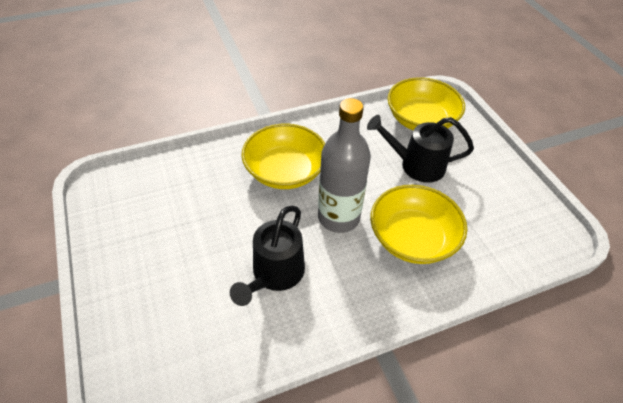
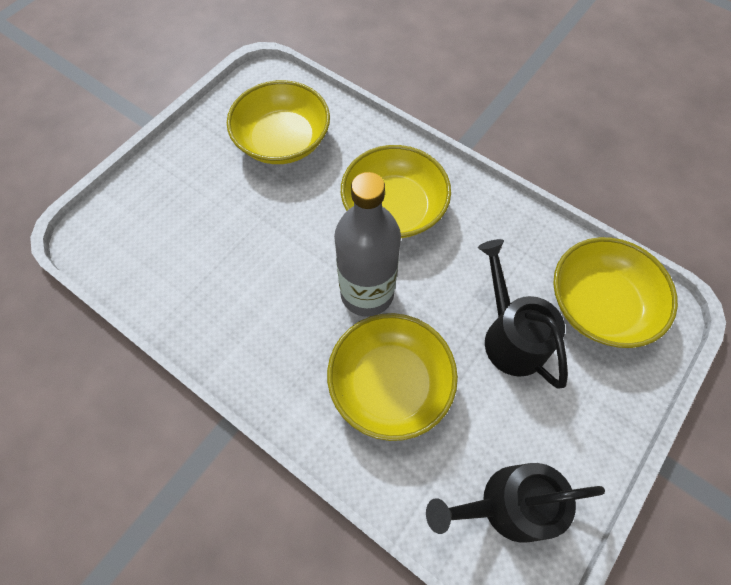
camera: 60 degrees right, 15 degrees up
black watering can [230,206,305,306] -> black watering can moved to [426,463,605,543]
none -> yellow bowl [227,80,330,164]

